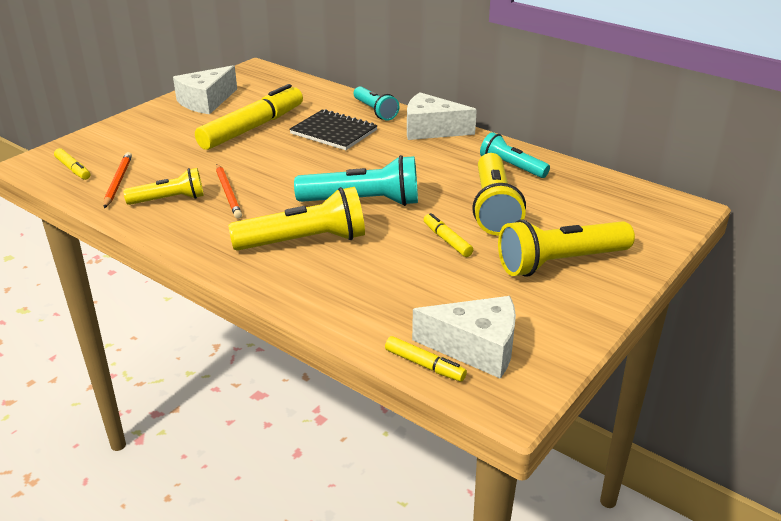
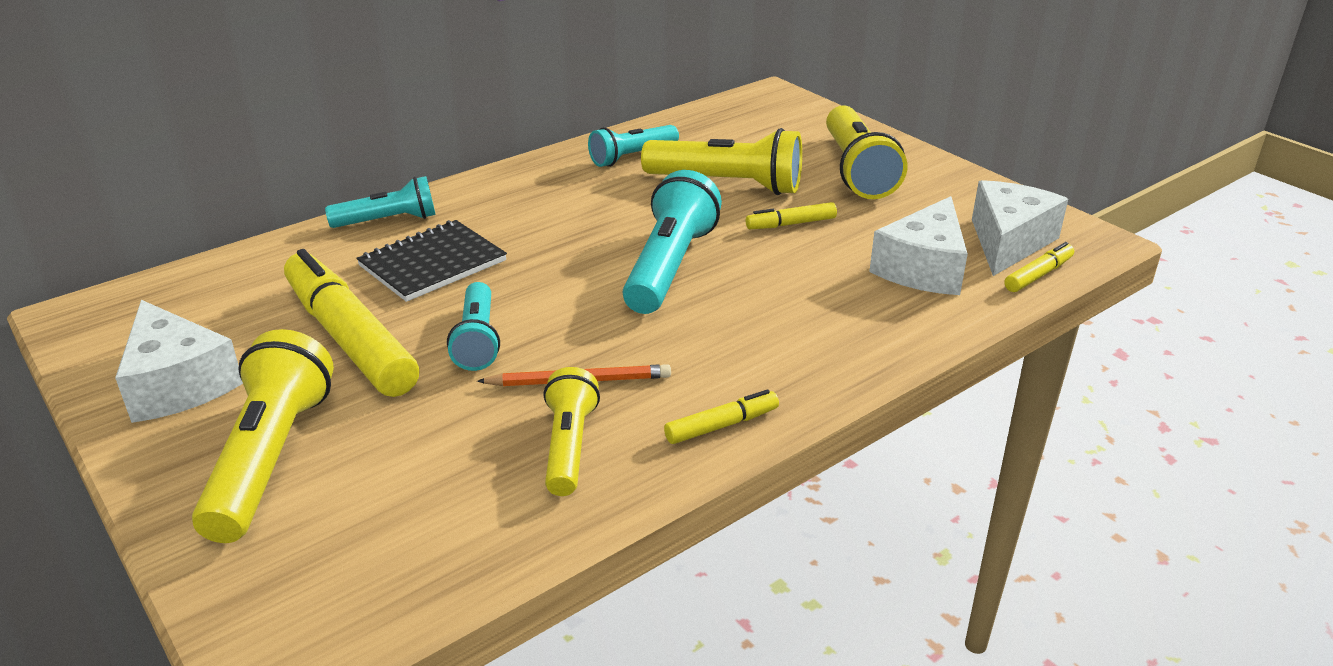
camera: 75 degrees left, 0 degrees up
yellow marker [54,148,90,180] -> yellow marker moved to [664,389,779,444]
orange pencil [104,152,132,208] -> none
yellow flashlight [228,187,365,251] -> yellow flashlight moved to [192,329,334,543]
white cheese [407,92,477,140] -> white cheese moved to [869,196,968,295]
none -> turquoise flashlight [447,282,500,371]

